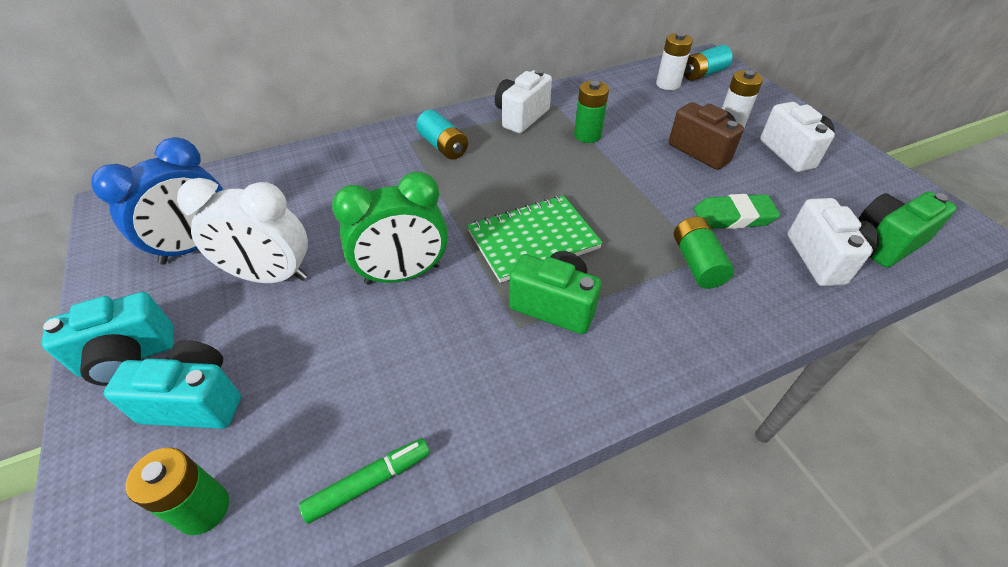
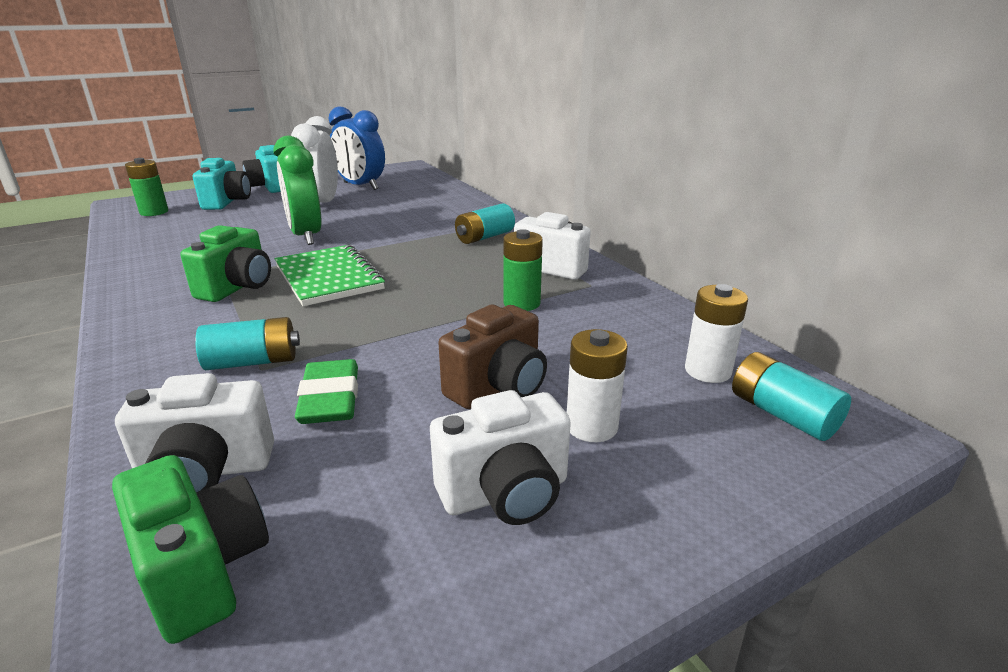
camera: 85 degrees right, 20 degrees down
green marker [299,438,430,524] -> none
green battery [674,217,734,289] -> turquoise battery [195,317,300,370]

